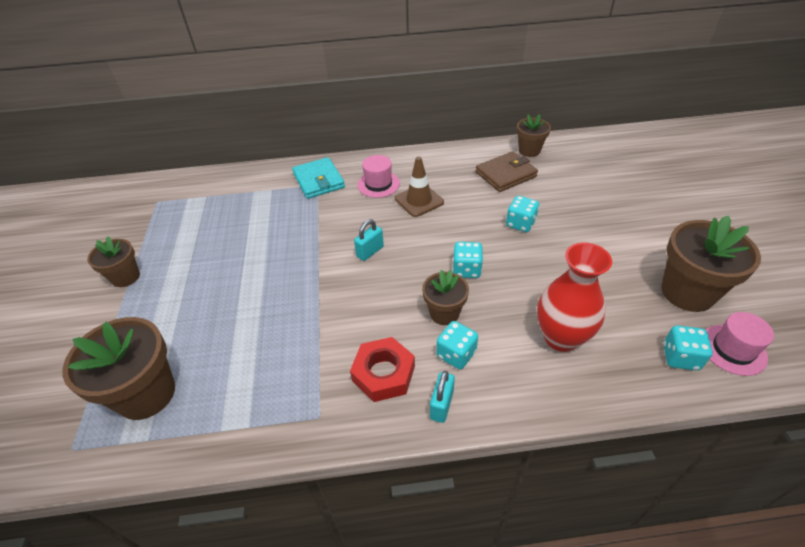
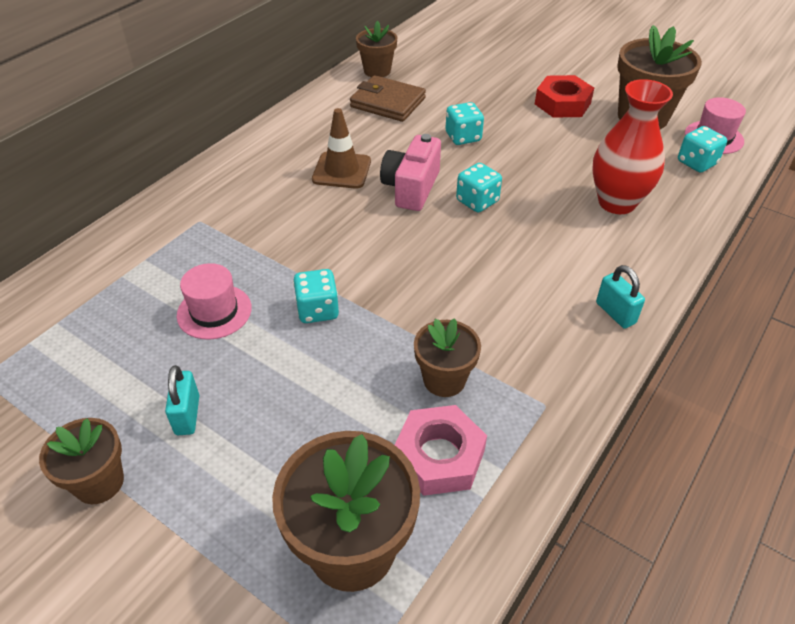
camera: 50 degrees left, 0 degrees up
turquoise wallet [292,157,345,199] -> none
red nut [350,337,415,402] -> red nut moved to [535,75,594,118]
turquoise padlock [354,219,384,261] -> turquoise padlock moved to [165,365,199,435]
pink hat [357,155,400,198] -> pink hat moved to [177,263,252,340]
brown flower pot [422,270,469,325] -> brown flower pot moved to [414,318,481,397]
turquoise dice [436,321,478,369] -> turquoise dice moved to [293,269,339,323]
brown wallet [475,151,538,192] -> brown wallet turned 75 degrees counterclockwise [350,75,426,122]
none -> pink camera [380,134,441,211]
none -> pink nut [395,405,487,496]

